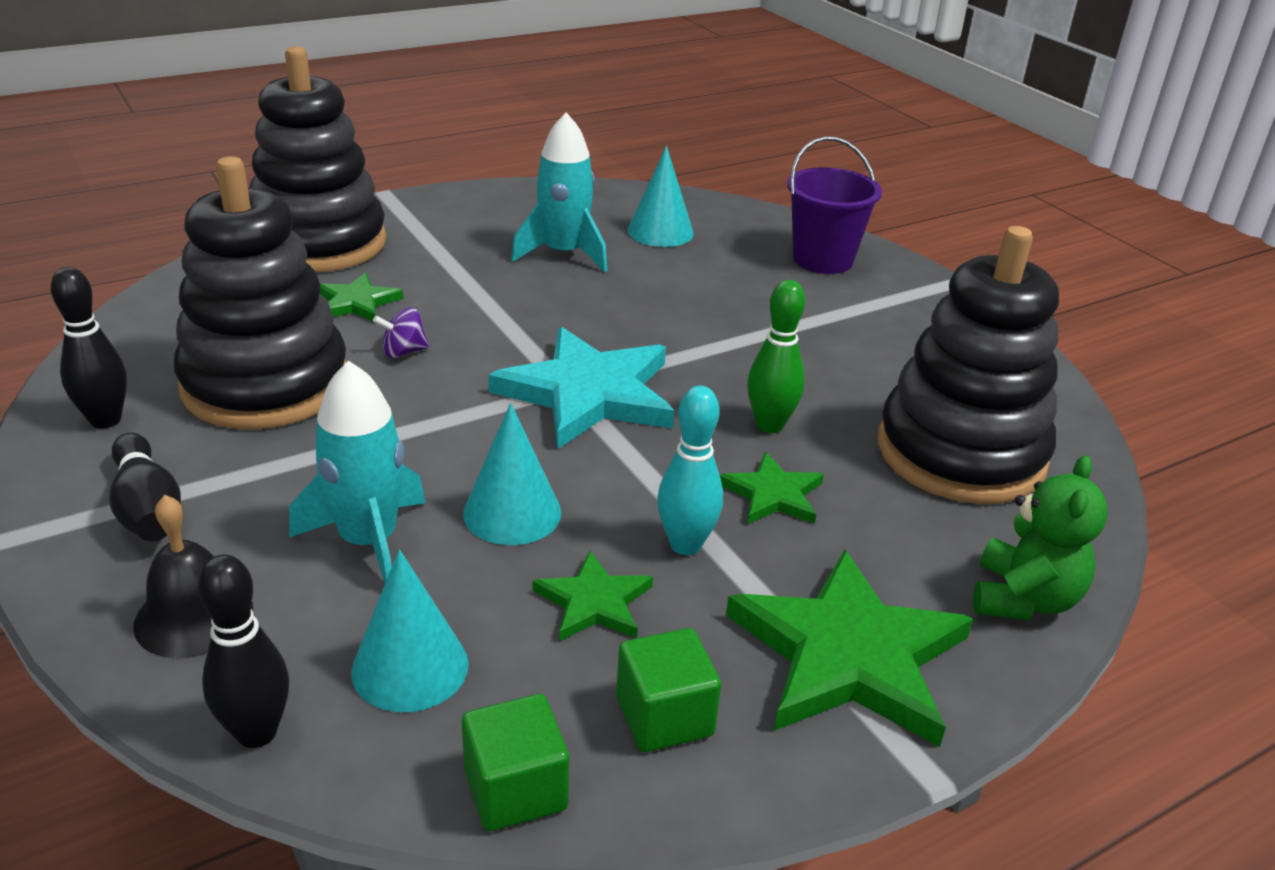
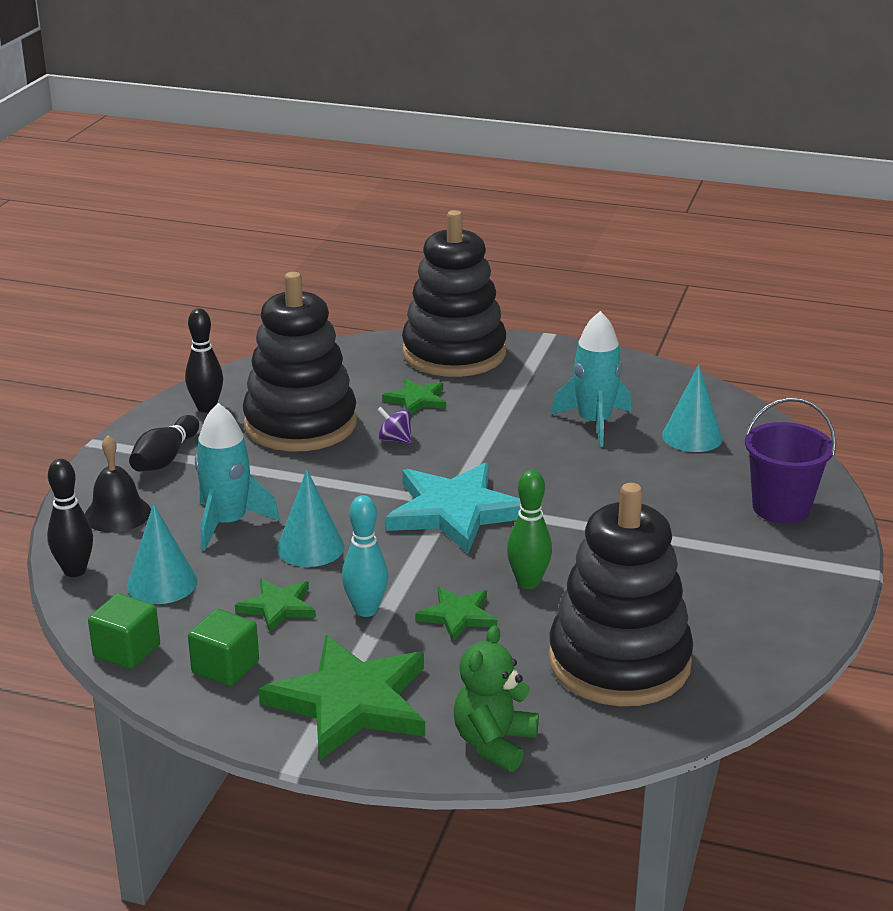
camera: 50 degrees right, 5 degrees down
green teddy bear [973,455,1108,620] -> green teddy bear turned 135 degrees clockwise [454,625,539,772]

